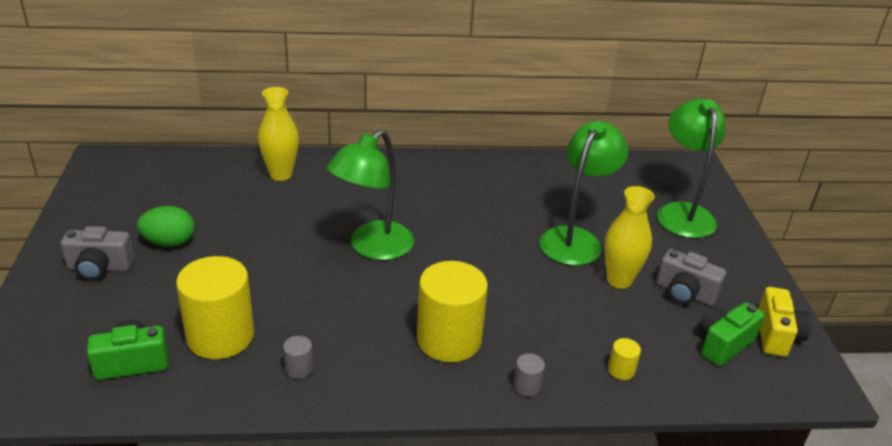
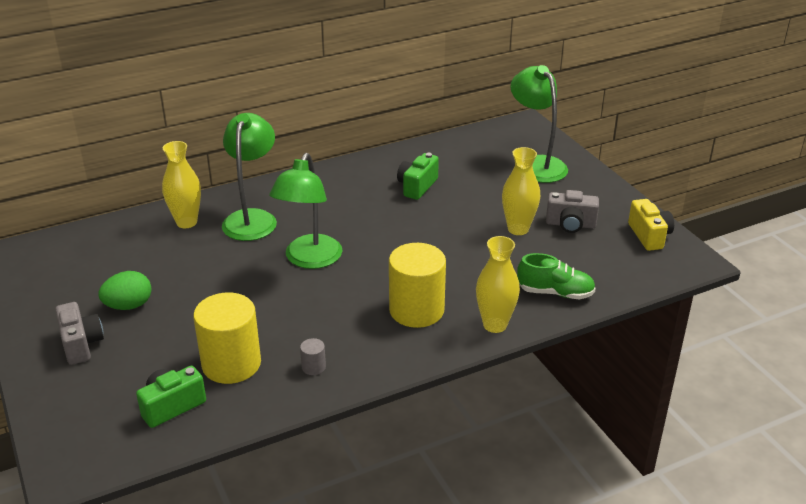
camera: 20 degrees left, 0 degrees up
grey camera [61,226,134,280] -> grey camera turned 90 degrees counterclockwise [55,302,104,365]
grey cylinder [513,353,545,397] -> yellow vase [476,236,520,333]
green lamp [539,121,628,266] -> green lamp moved to [222,113,277,241]
yellow cylinder [608,338,641,380] -> green shoe [517,253,596,299]
green camera [699,302,764,366] -> green camera moved to [397,153,439,200]

